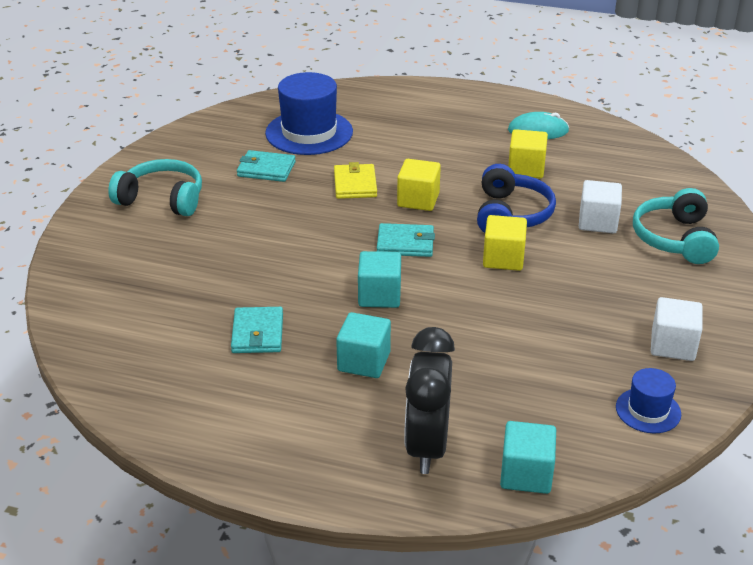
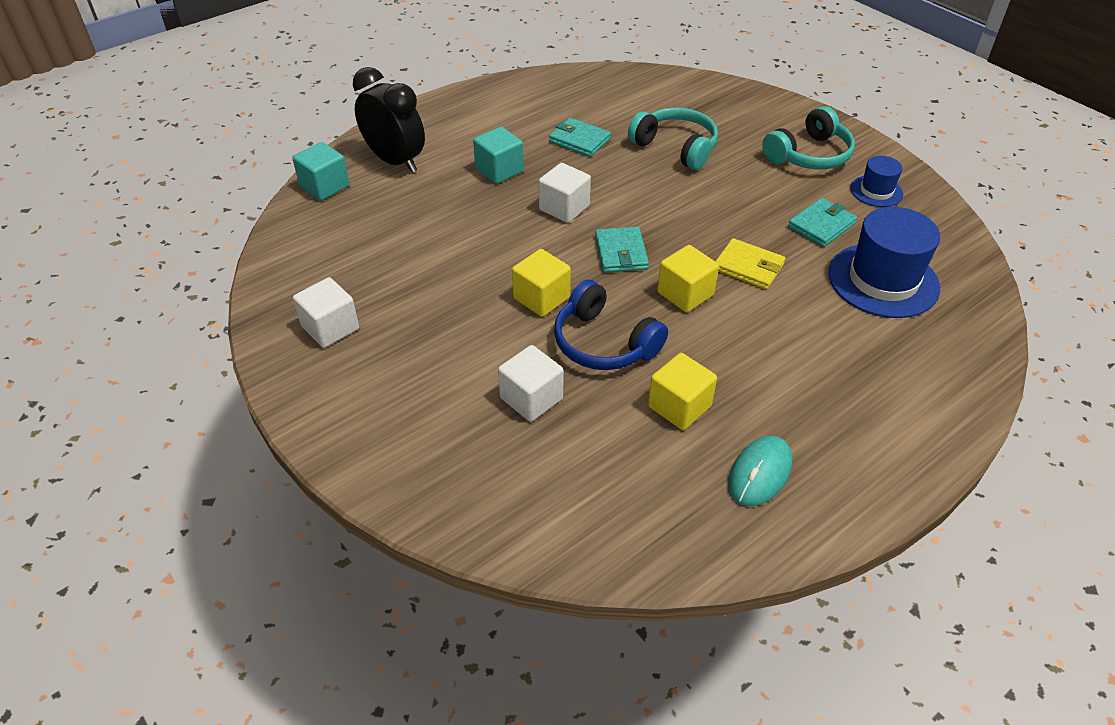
camera: 125 degrees right, 10 degrees up
turquoise cube [358,251,401,308] -> white cube [538,163,591,223]
turquoise wallet [377,223,435,257] -> turquoise wallet turned 45 degrees counterclockwise [595,227,649,273]
blue hat [616,368,681,433] -> blue hat moved to [850,156,903,207]
turquoise headphones [633,188,719,264] -> turquoise headphones moved to [628,108,718,170]

